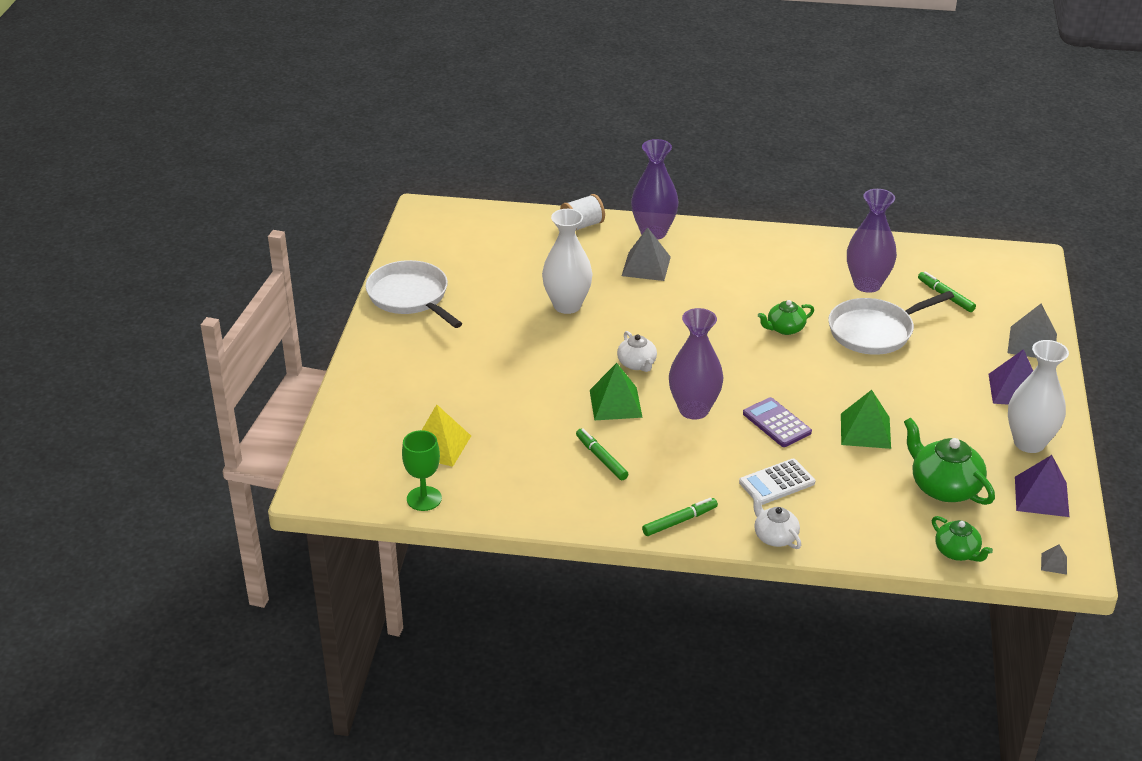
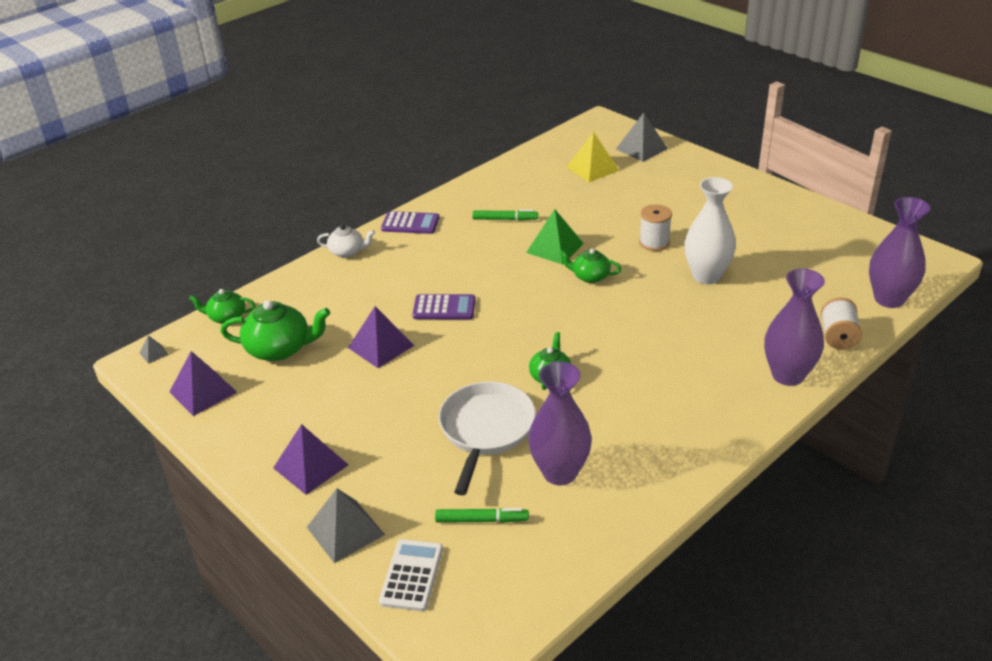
camera: 130 degrees right, 0 degrees up
white pan [365,260,462,328] -> none
green goblet [402,430,442,511] -> none
white teapot [617,331,657,372] -> green teapot [559,249,621,283]
grey pyramid [622,227,671,281] -> grey pyramid moved to [616,113,668,162]
green marker [642,497,718,536] -> purple calculator [381,211,439,234]
purple vase [669,308,723,420] -> purple vase moved to [869,197,930,308]
white calculator [739,459,815,505] -> white calculator moved to [379,539,443,611]
green pyramid [841,390,891,449] -> purple pyramid [348,306,414,368]
white vase [1008,340,1069,453] -> none
none -> white spool [639,204,672,251]

